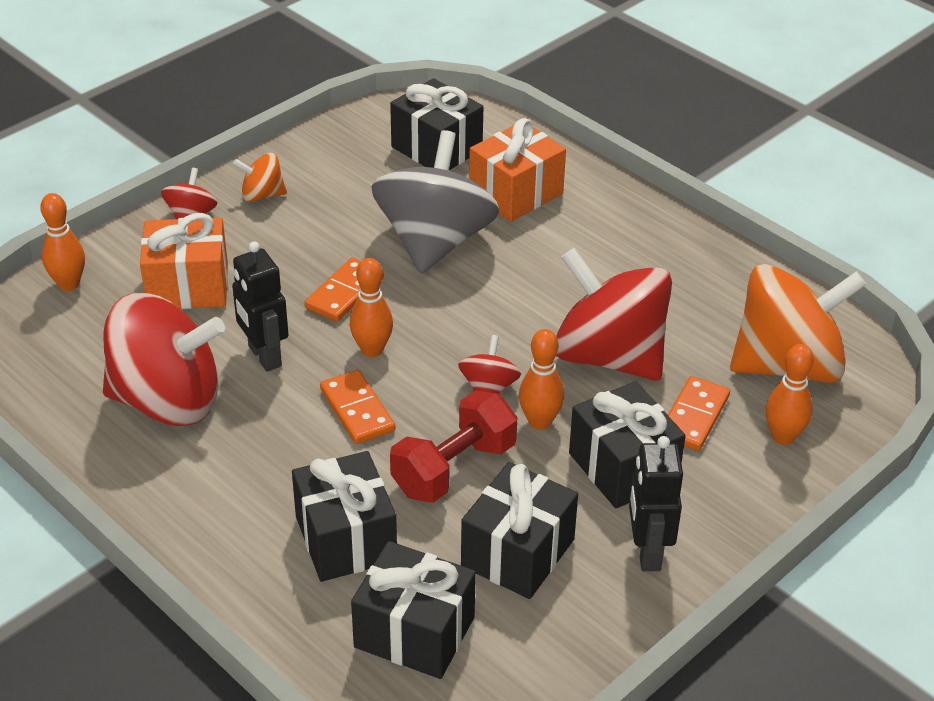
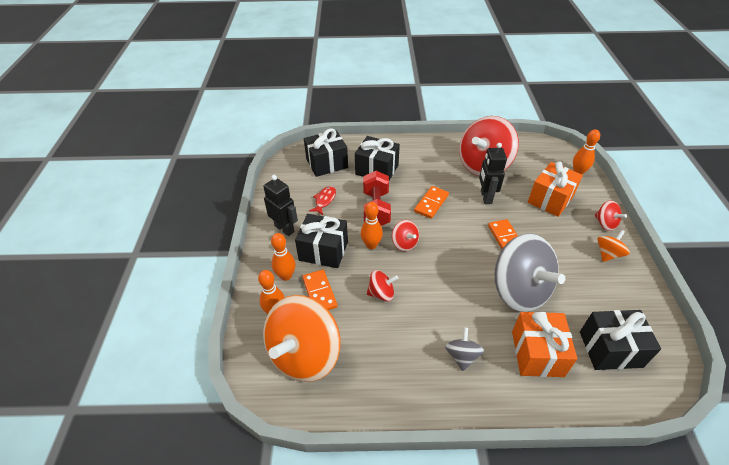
camera: 135 degrees right, 5 degrees up
black robot [232,241,289,372] -> black robot turned 105 degrees counterclockwise [479,143,507,204]
orange domino [320,370,395,444] -> orange domino turned 75 degrees counterclockwise [414,186,449,219]
orange bowling pin [349,258,393,357] -> orange bowling pin moved to [271,233,296,281]
black gift [461,462,578,599] -> red fish [309,186,336,215]
red spinning top [556,248,672,381] -> red spinning top [367,270,398,301], size x0.45
none -> grey spinning top [445,327,484,371]

